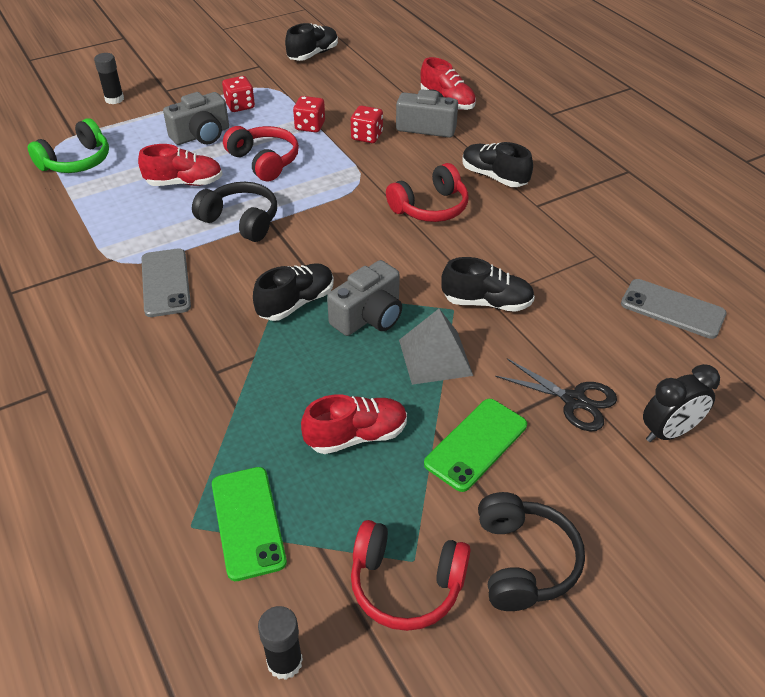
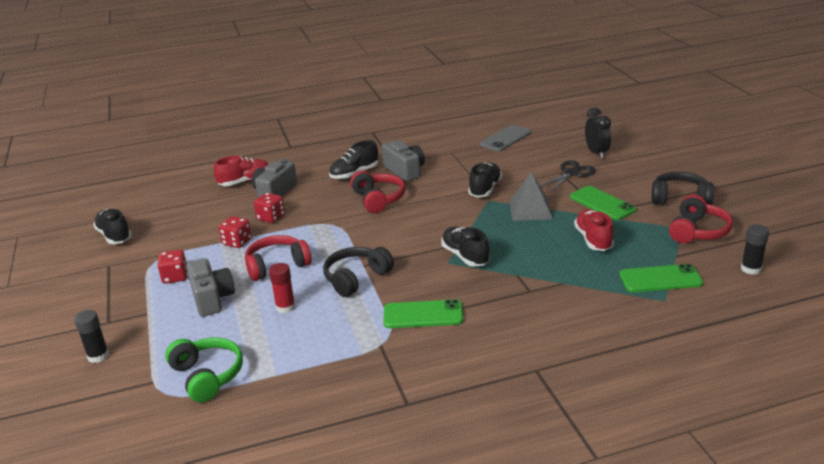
camera: 75 degrees left, 15 degrees down
red shoe [138,144,223,186] -> red glue stick [269,263,296,313]
grey phone [142,248,191,317] -> green phone [383,299,463,328]
grey camera [327,260,402,336] -> grey camera moved to [382,141,425,182]

